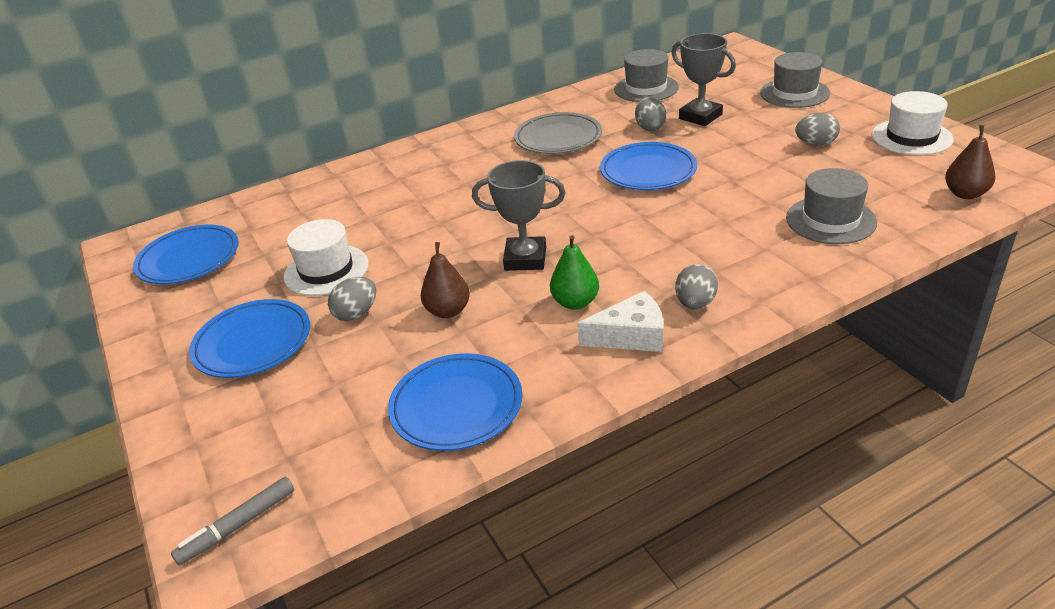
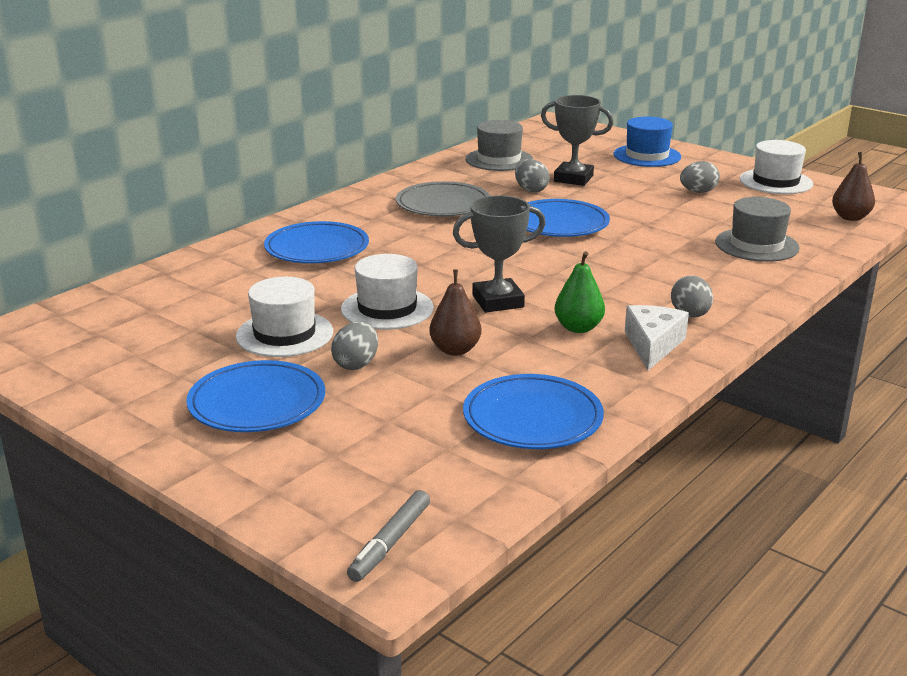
camera: 25 degrees left, 10 degrees down
blue plate [133,224,239,284] -> blue plate moved to [264,221,369,263]
white cheese [577,291,663,352] -> white cheese turned 45 degrees counterclockwise [625,305,689,370]
grey hat [760,52,830,108] -> blue hat [614,116,681,167]
none -> white hat [341,254,434,330]

